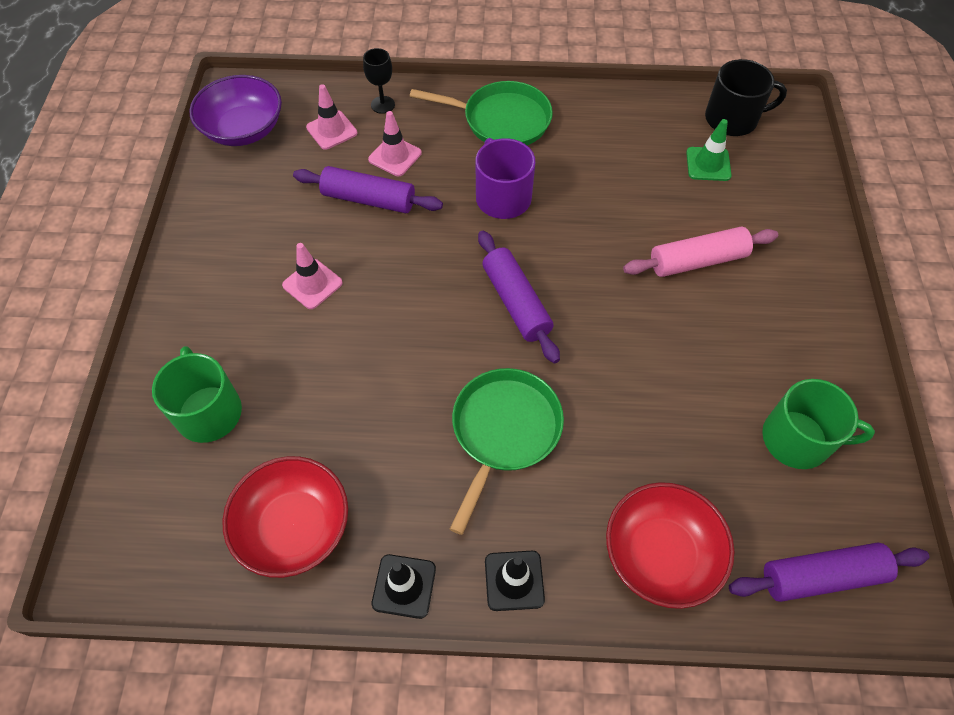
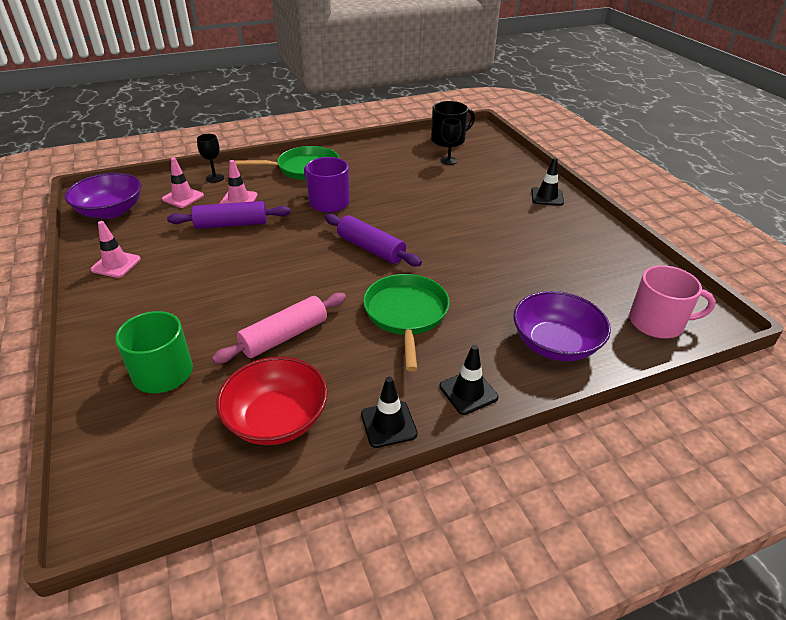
camera: 25 degrees left, 20 degrees down
pink traffic cone [282,243,342,309] -> pink traffic cone moved to [90,221,141,278]
red bowl [606,482,734,609] -> purple bowl [513,291,611,361]
pink rolling pin [623,227,778,277] -> pink rolling pin moved to [212,293,346,364]
green traffic cone [686,119,732,181] -> black goblet [440,118,461,165]
purple rolling pin [729,543,929,602] -> pink mug [629,265,716,338]
green mug [762,379,875,469] -> none
none -> black traffic cone [531,157,564,206]

